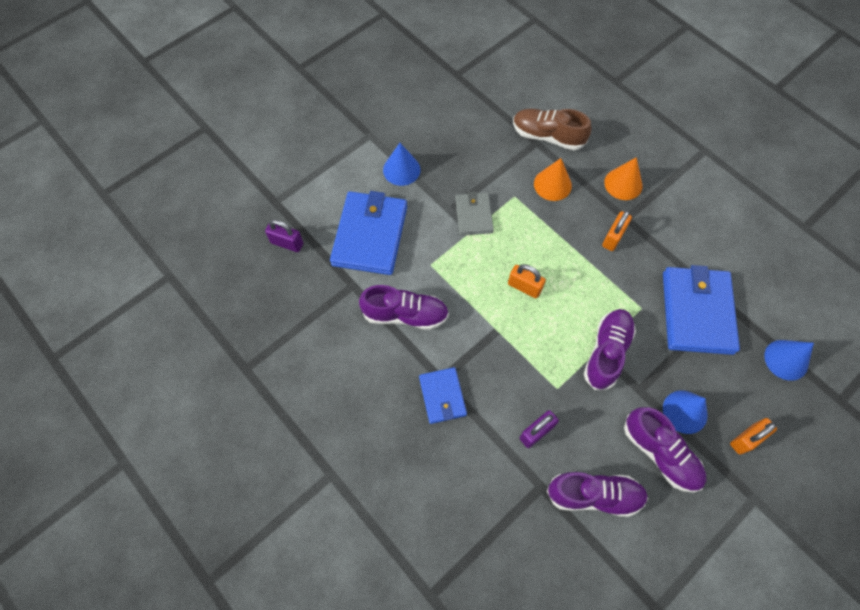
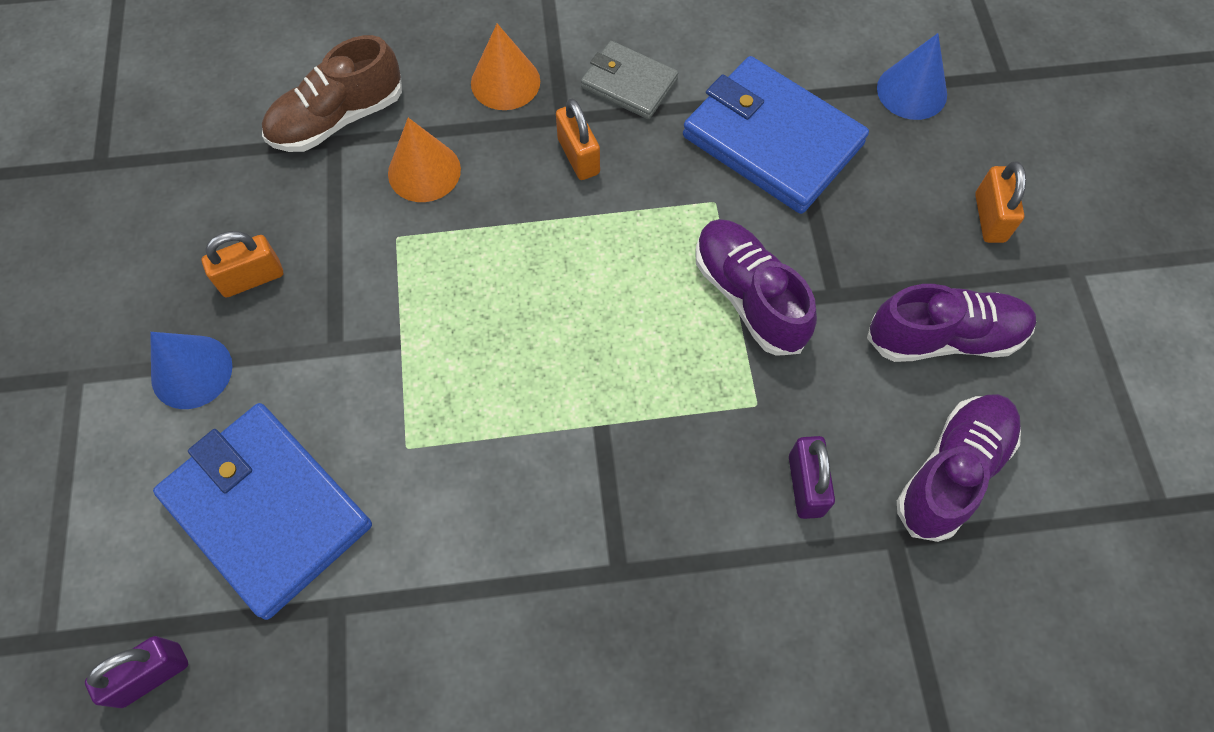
camera: 55 degrees left, 0 degrees up
purple shoe [359,285,449,330] -> none
blue wallet [419,367,467,424] -> none
grey wallet [455,191,494,236] -> grey wallet moved to [581,41,678,119]
orange padlock [508,264,546,299] -> orange padlock moved to [202,231,283,297]
blue cone [663,391,708,434] -> none

